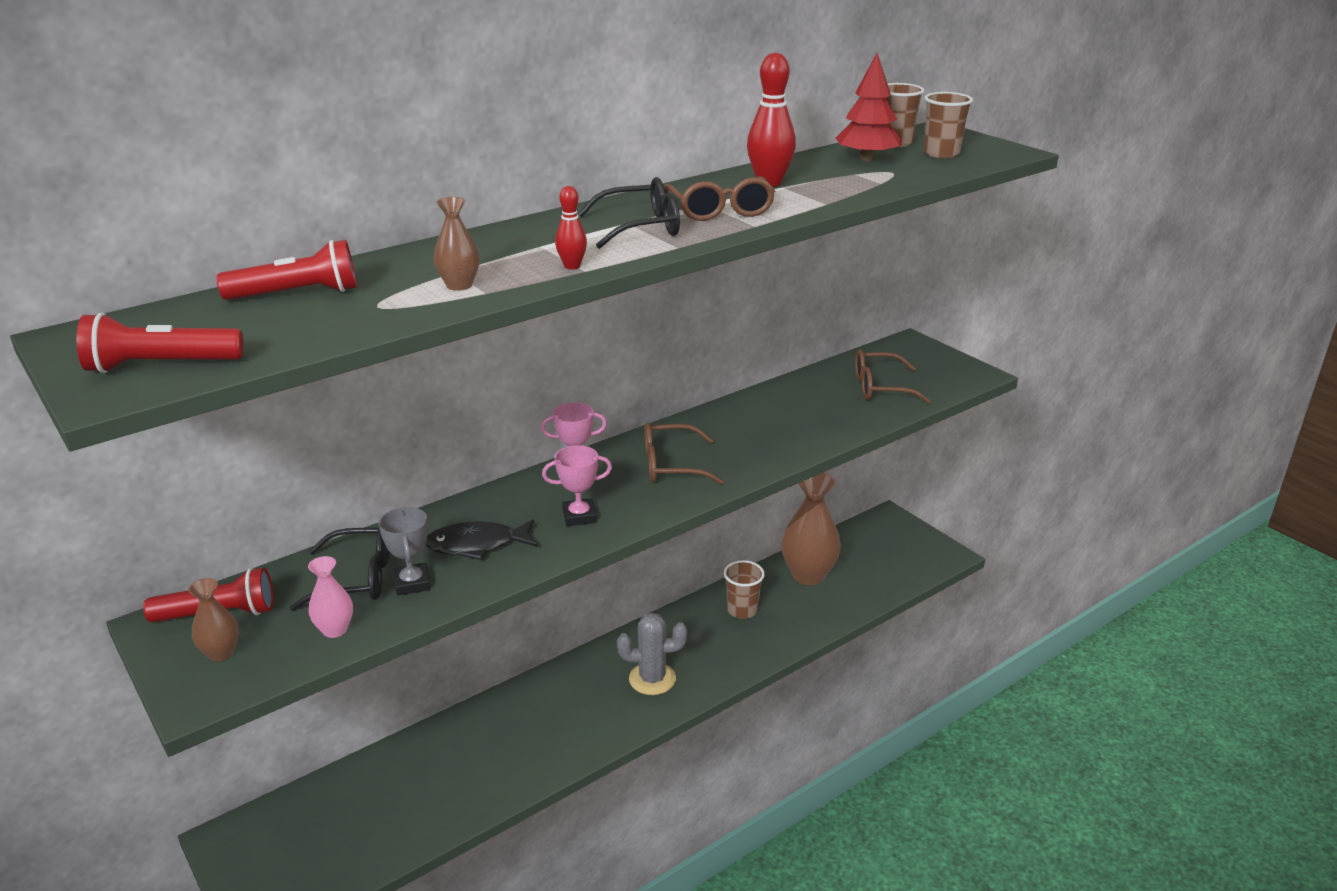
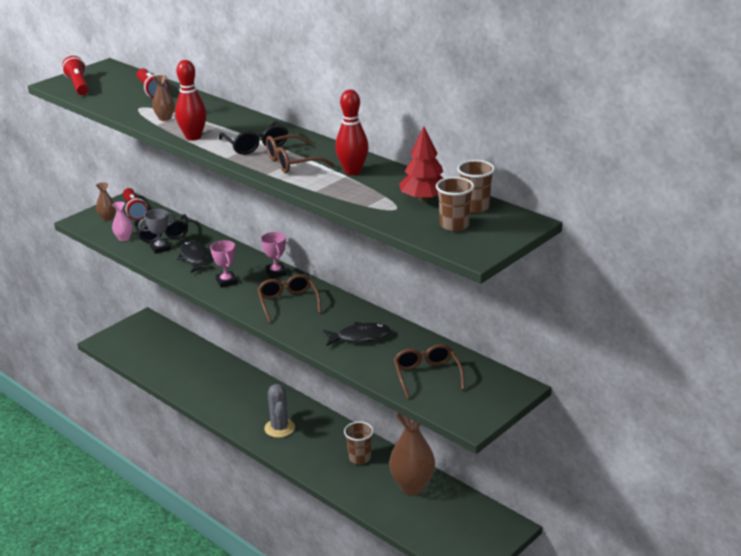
camera: 80 degrees right, 0 degrees up
red bowling pin [555,186,587,270] -> red bowling pin [175,60,207,141], size x1.84
none -> black fish [323,322,391,346]

